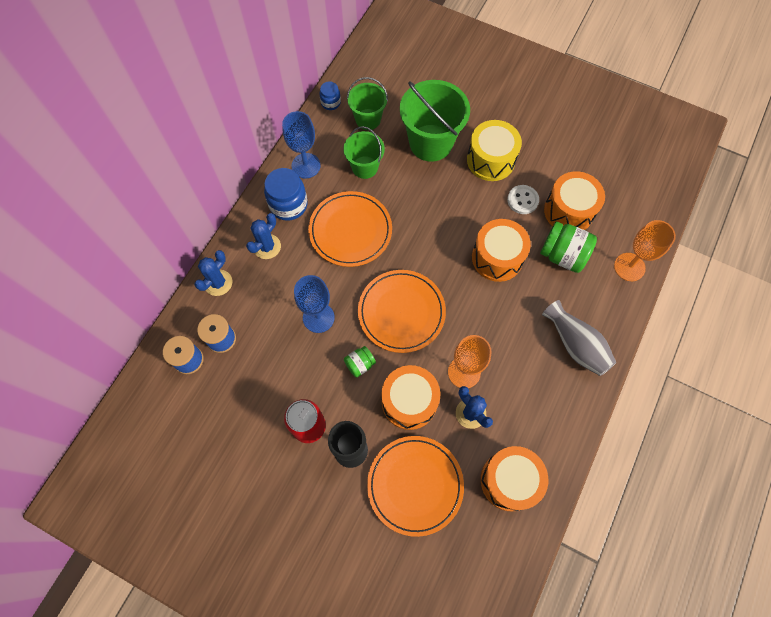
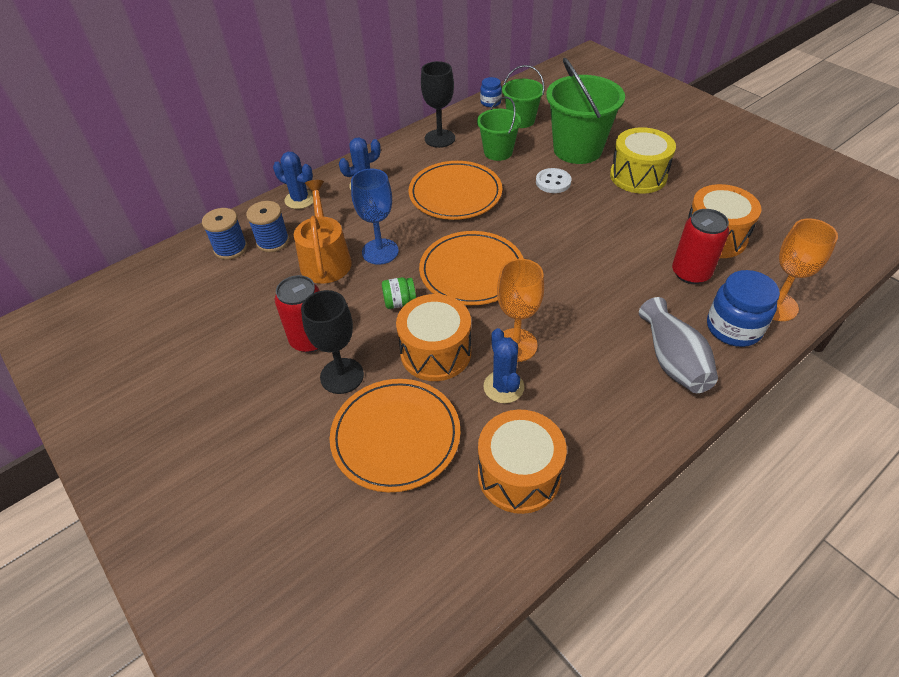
camera: 25 degrees right, 20 degrees down
blue cactus [194,250,232,296] -> blue cactus turned 60 degrees clockwise [273,152,313,209]
blue jar [264,168,308,221] -> blue jar moved to [707,270,780,347]
blue goblet [282,111,320,179] -> black goblet [421,61,455,148]
orange drum [472,219,531,282] -> none
white button [507,185,539,214] -> white button moved to [536,168,572,193]
green jar [540,221,597,273] -> red can [672,209,729,284]
none -> orange watering can [294,180,352,284]

